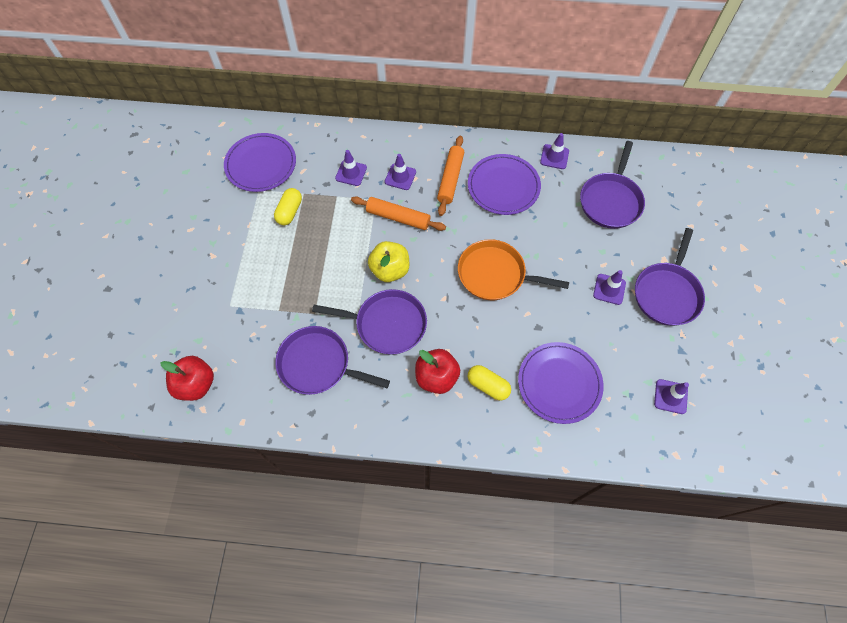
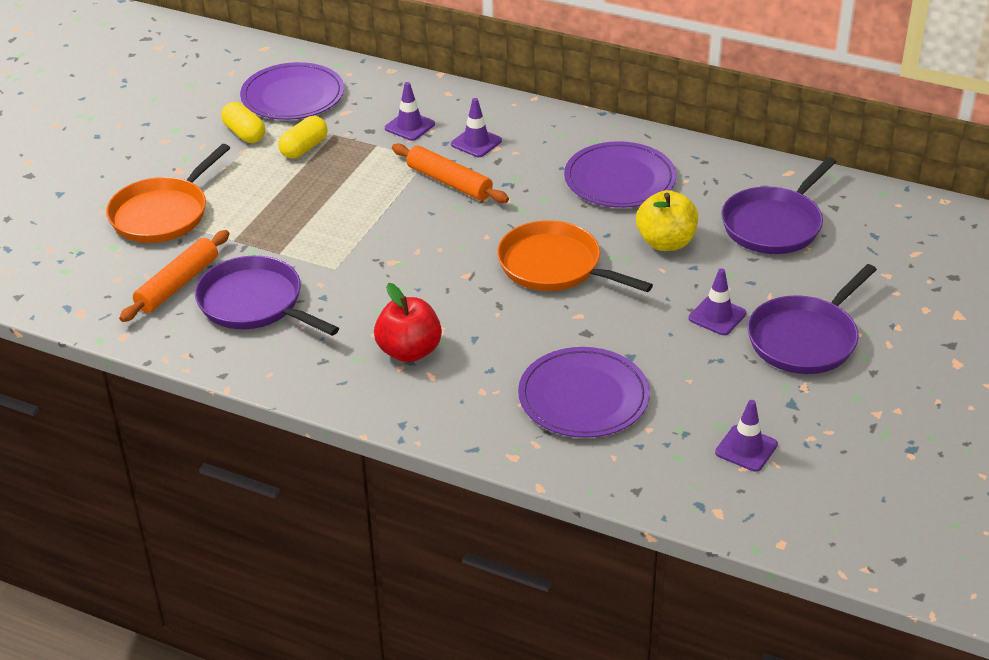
camera: 20 degrees right, 25 degrees down
red apple [160,356,214,401] -> none
purple pan [312,289,427,355] -> none
yellow apple [368,241,410,282] -> yellow apple moved to [636,190,698,251]
orange rolling pin [437,136,464,216] -> orange rolling pin moved to [119,230,229,322]
yellow capsule [468,365,511,400] -> yellow capsule moved to [221,102,265,143]
purple traffic cone [540,133,569,169] -> none
none -> orange pan [106,144,230,243]

